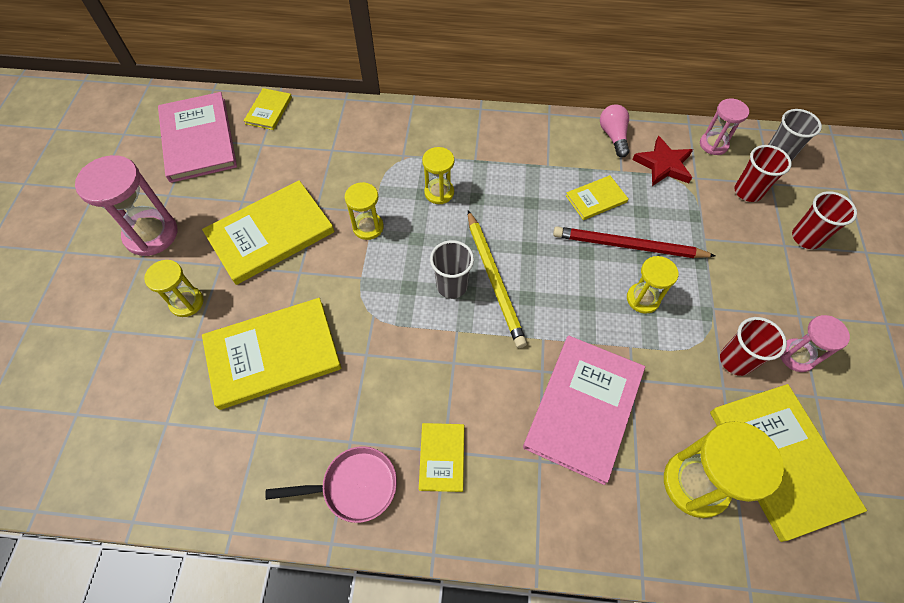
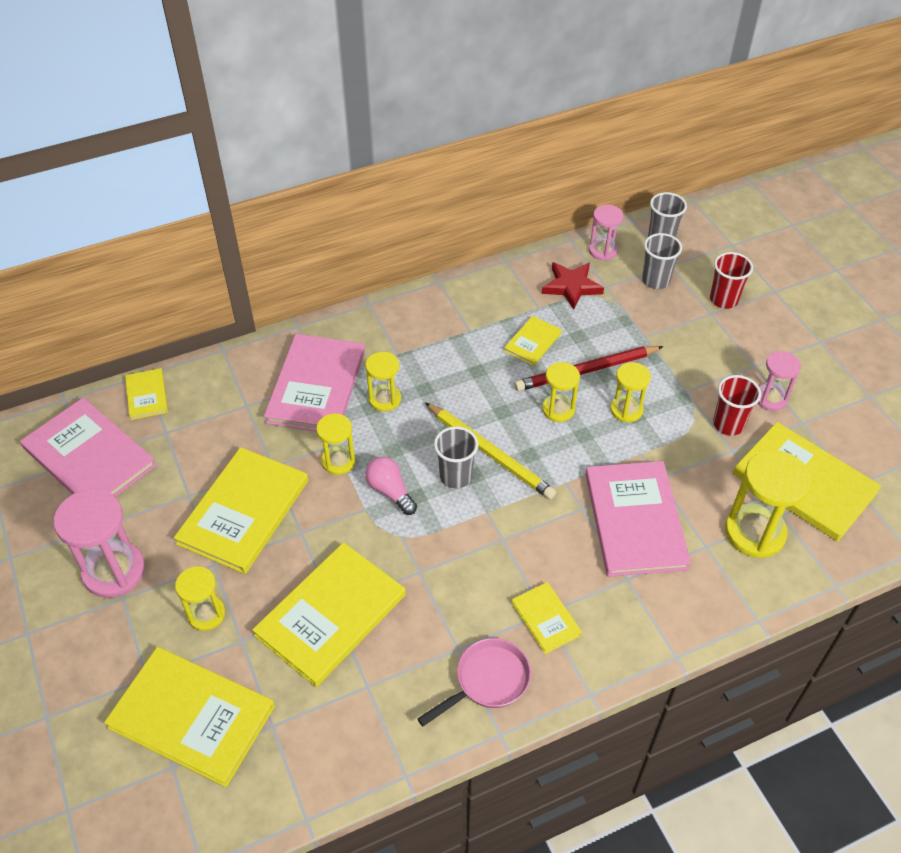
camera: 30 degrees left, 10 degrees down
pink light bulb [600,104,630,158] -> pink light bulb moved to [365,457,417,515]
red cup [734,145,792,202] -> grey cup [642,233,682,289]
none -> yellow book [104,647,275,787]
none -> pink book [264,334,365,431]
none -> yellow hourglass [542,362,580,422]

